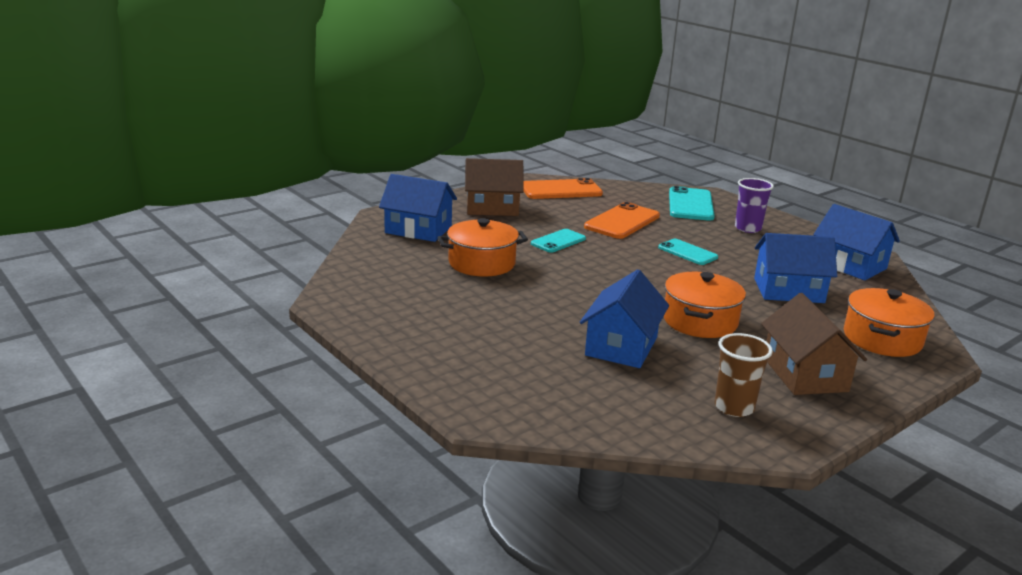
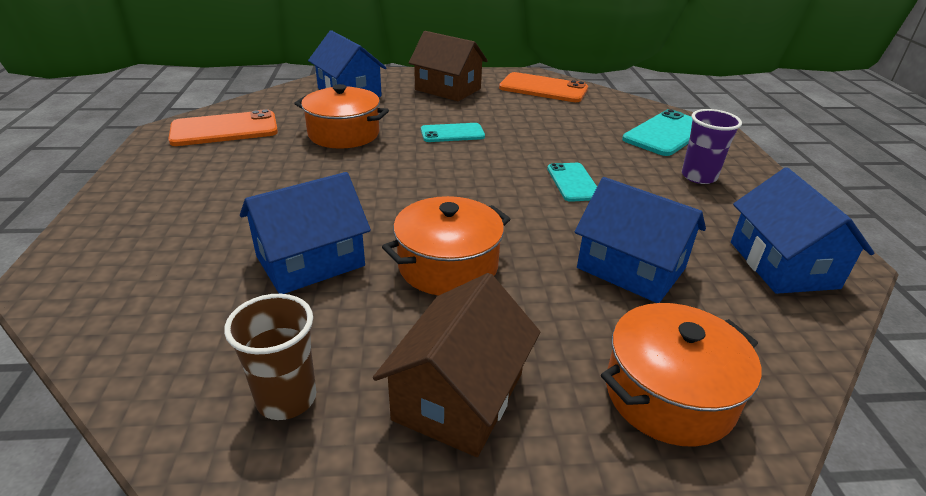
camera: 35 degrees right, 10 degrees up
orange phone [584,202,660,239] -> orange phone moved to [168,109,278,146]

